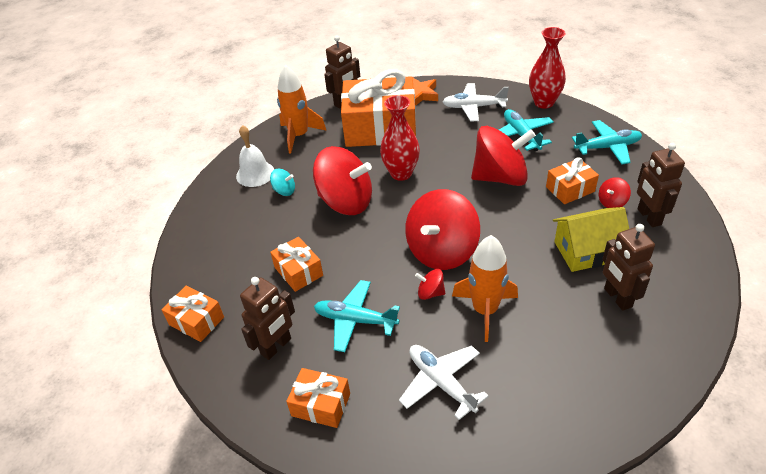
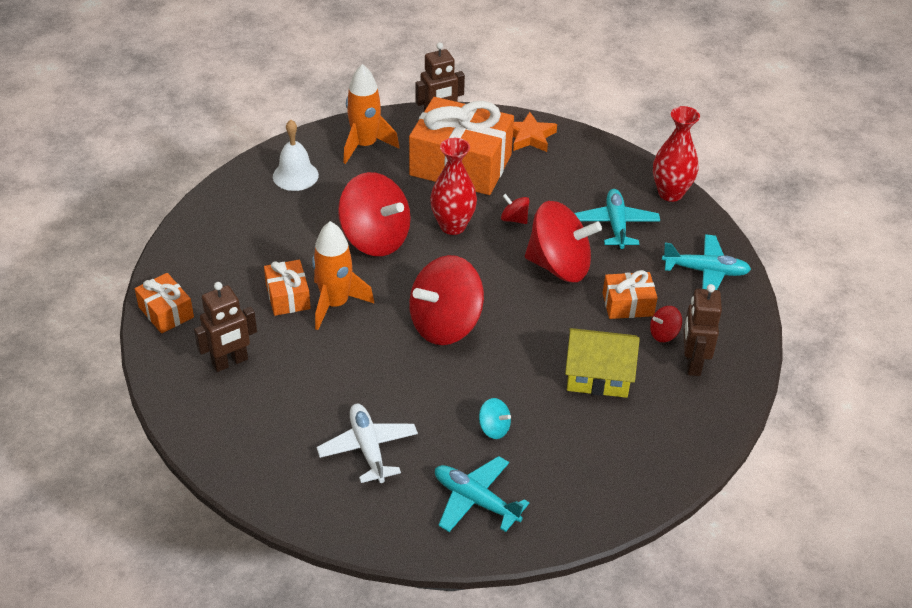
camera: 15 degrees right, 0 degrees up
turquoise spinning top [270,169,295,196] -> turquoise spinning top moved to [479,398,511,439]
orange gift [286,368,350,428] -> none
turquoise plane [314,280,400,352] -> turquoise plane moved to [435,456,529,532]
red spinning top [415,269,445,300] -> red spinning top moved to [501,194,530,224]
white plane [443,83,509,121] -> none
orange rocket [452,235,518,342] -> orange rocket moved to [312,221,374,330]
brown robot [602,224,655,311] -> none

